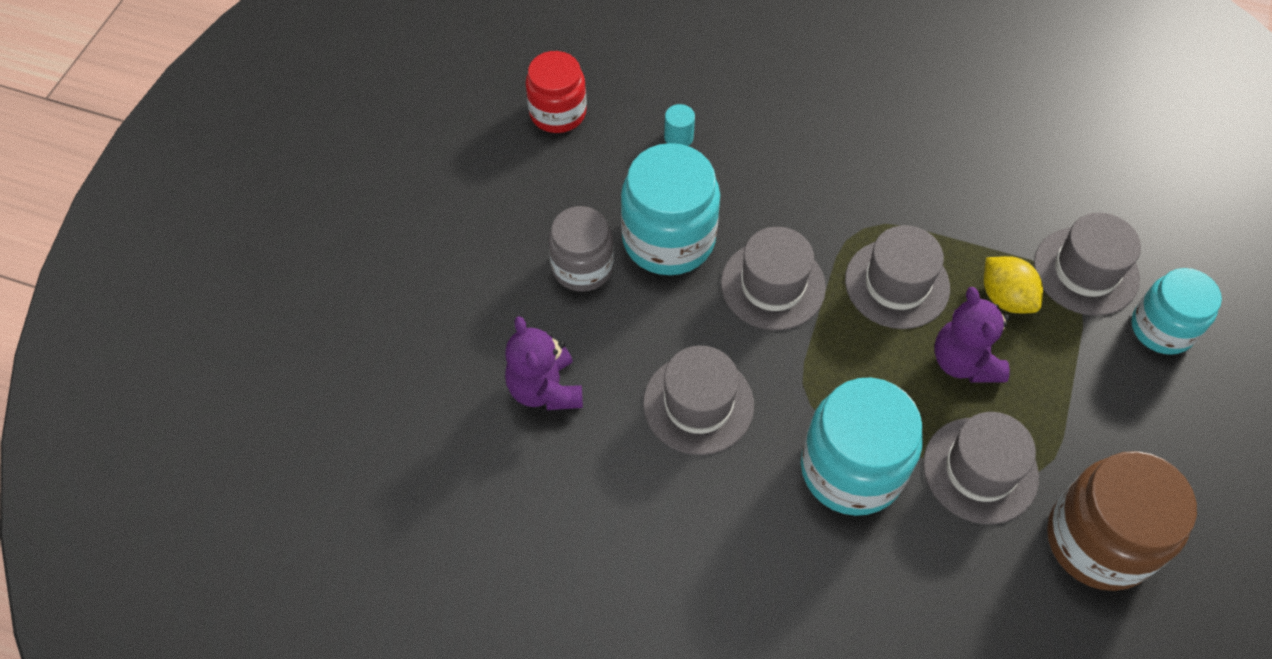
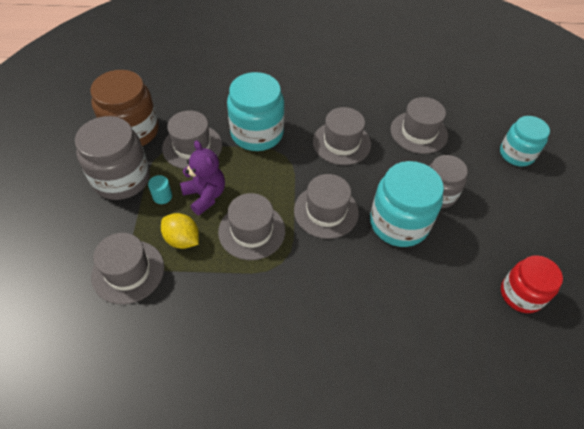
camera: 160 degrees right, 5 degrees down
purple teddy bear [505,316,583,410] -> grey hat [390,97,448,154]
turquoise cylinder [664,104,695,146] -> turquoise cylinder moved to [148,175,172,204]
turquoise jar [1131,268,1222,355] -> turquoise jar moved to [500,116,550,167]
none -> grey jar [75,116,150,200]

